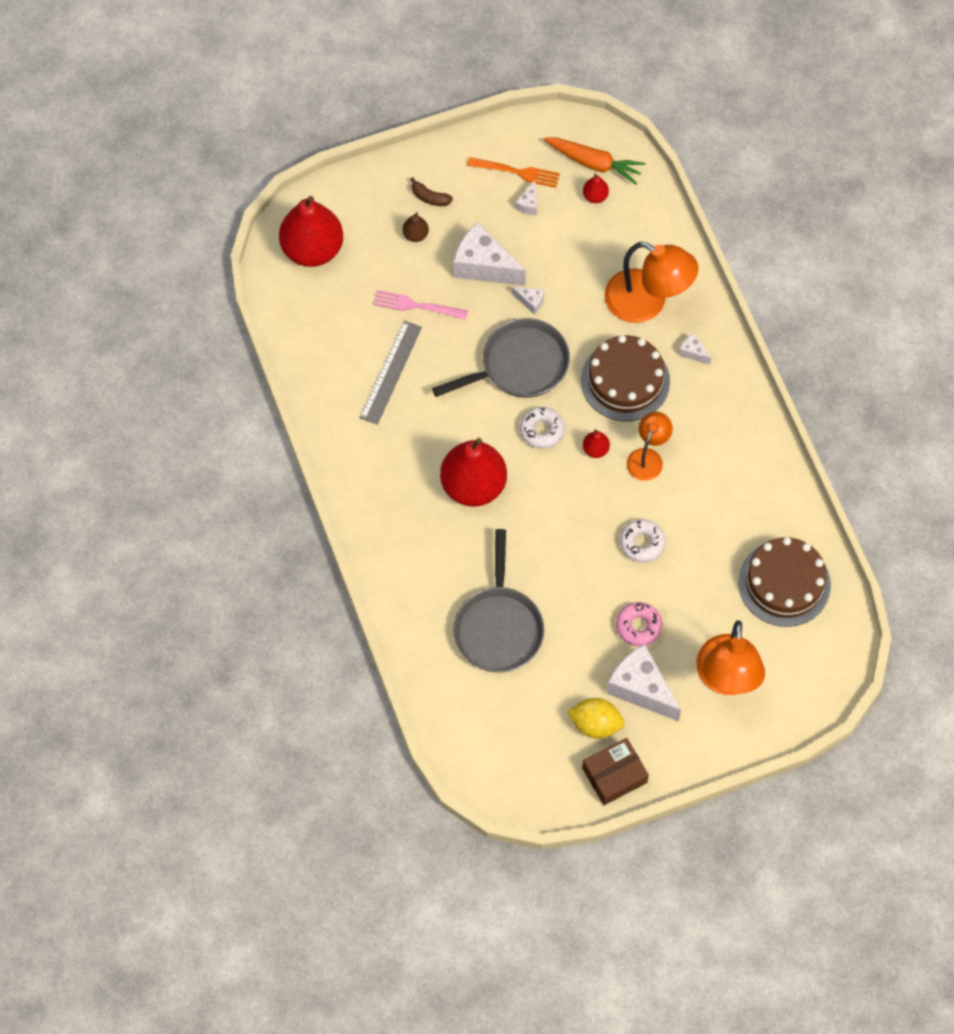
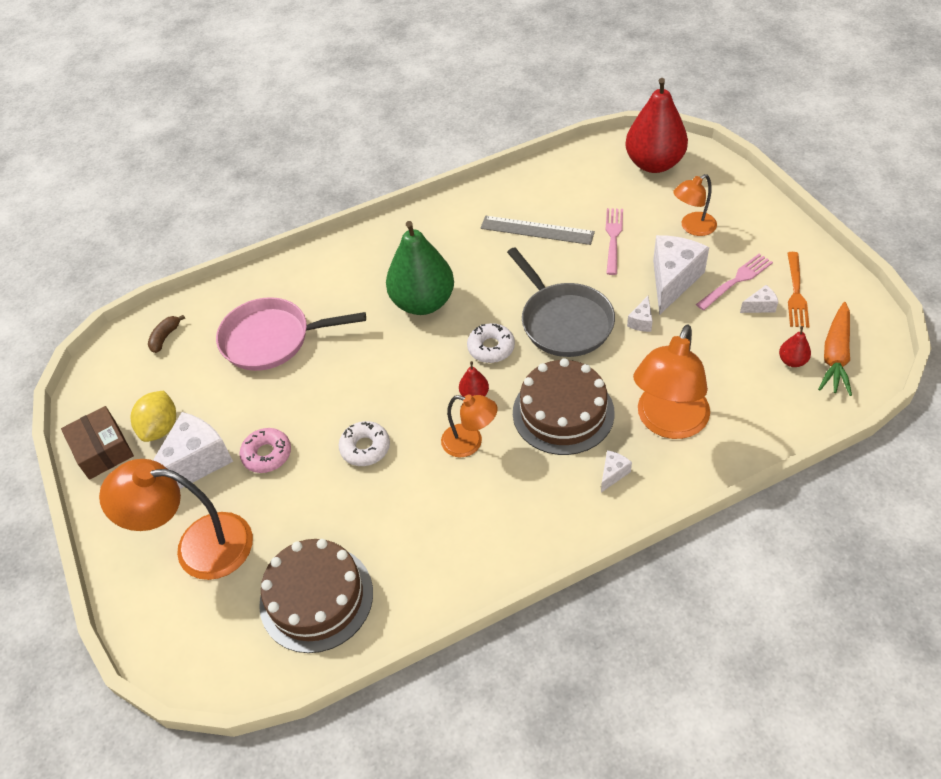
camera: 90 degrees right, 15 degrees down
brown pear [403,212,429,242] -> orange lamp [673,174,717,236]
brown banana [410,177,453,206] -> brown banana moved to [148,315,185,353]
red pear [440,438,507,507] -> green pear [386,221,454,315]
grey pan [453,529,544,673] -> pink pan [216,297,366,371]
white cheese [515,181,537,215] -> white cheese turned 150 degrees clockwise [740,285,778,313]
none -> pink fork [696,254,773,310]

